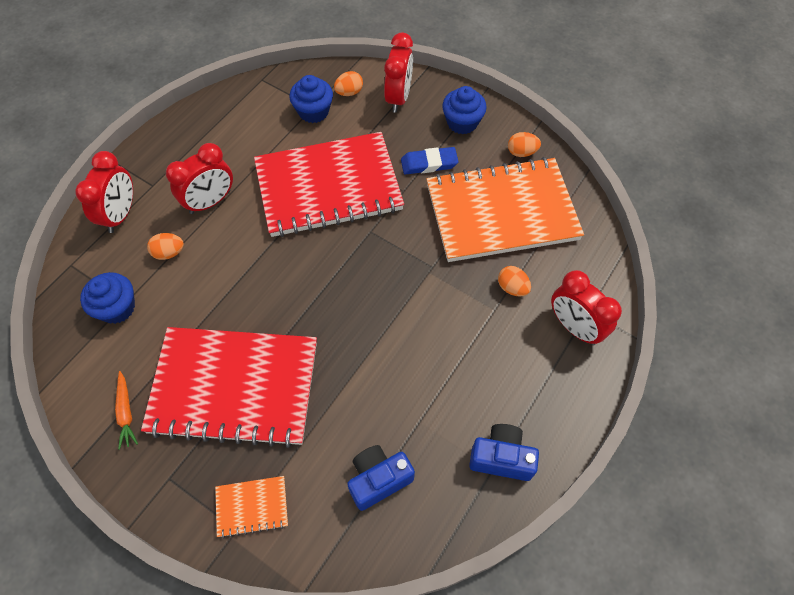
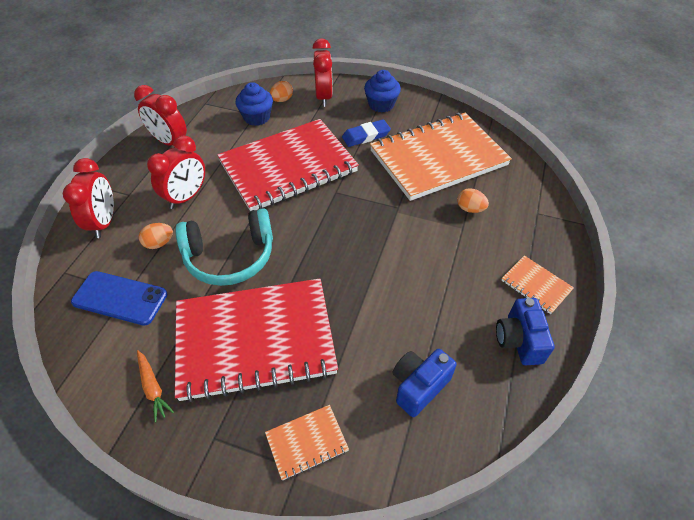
camera: 15 degrees left, 10 degrees down
blue cupcake [80,272,135,324] -> blue phone [71,271,168,326]
blue camera [469,424,539,481] -> blue camera turned 90 degrees counterclockwise [496,298,555,365]
orange egg [508,132,541,157] -> none
red clock [551,270,622,345] -> red clock moved to [134,85,187,146]
none -> turquoise headphones [175,208,273,286]
none -> orange notebook [501,255,574,314]

